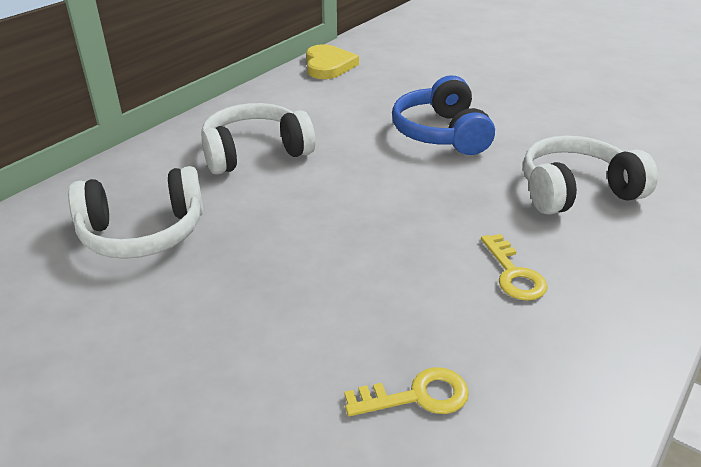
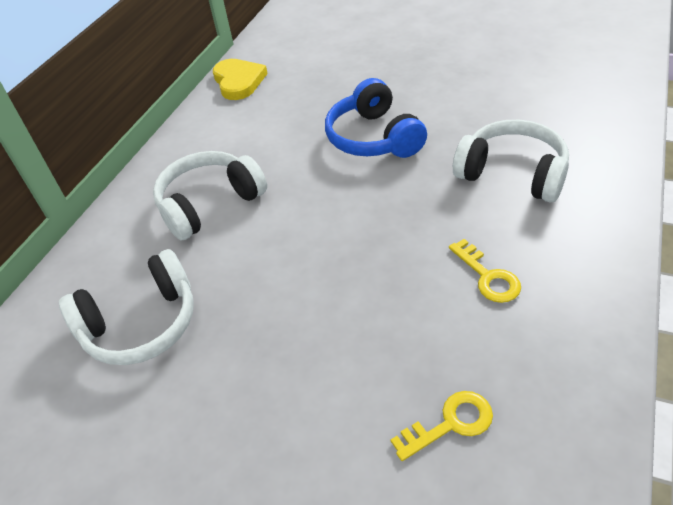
camera: 10 degrees left, 10 degrees up
white headphones [523,136,658,215] -> white headphones turned 60 degrees clockwise [453,120,569,202]

